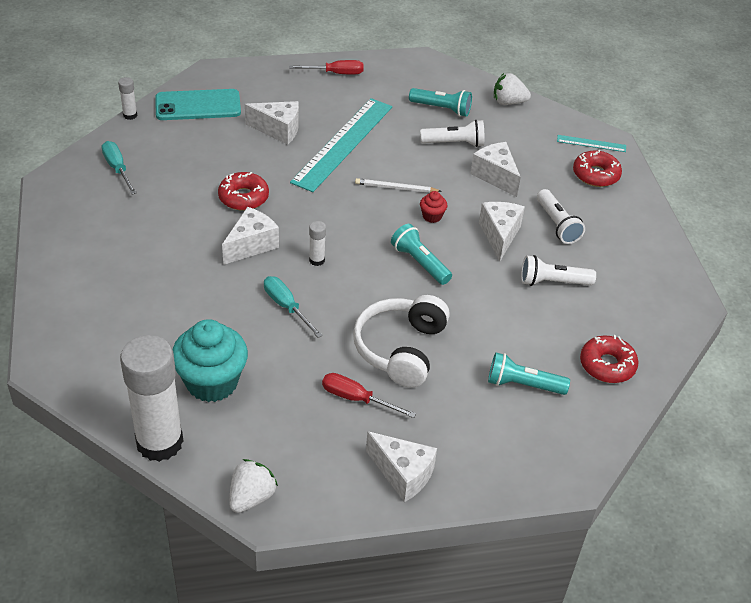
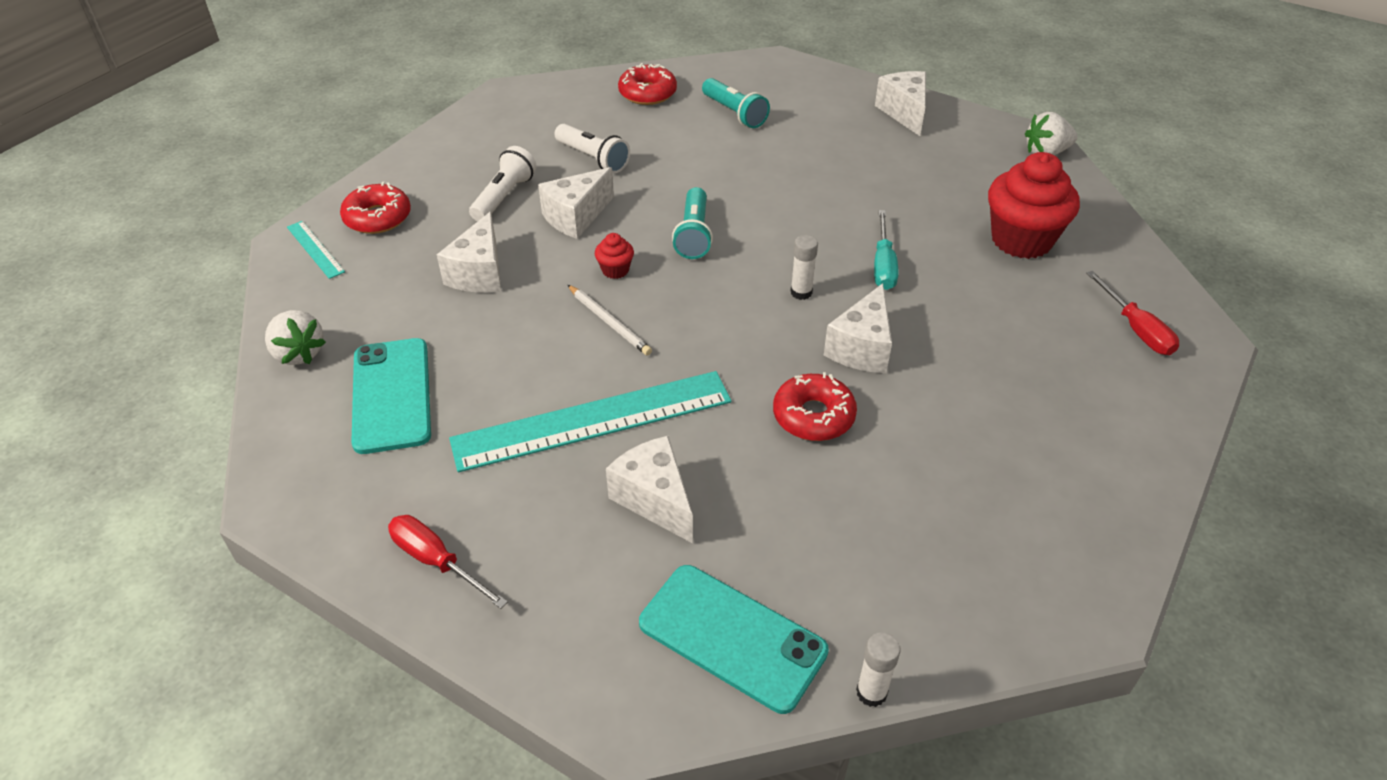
camera: 135 degrees left, 0 degrees up
turquoise screwdriver [102,141,137,194] -> none
white glue stick [120,335,183,462] -> none
turquoise cupcake [172,319,248,402] -> red cupcake [988,152,1080,259]
white cheese [222,207,279,265] -> white cheese turned 60 degrees counterclockwise [824,283,892,373]
red screwdriver [322,373,416,418] -> red screwdriver moved to [1086,271,1179,355]
white headphones [353,295,450,387] -> none
turquoise flashlight [409,88,472,117] -> turquoise phone [351,338,431,454]
white flashlight [420,120,484,147] -> none

